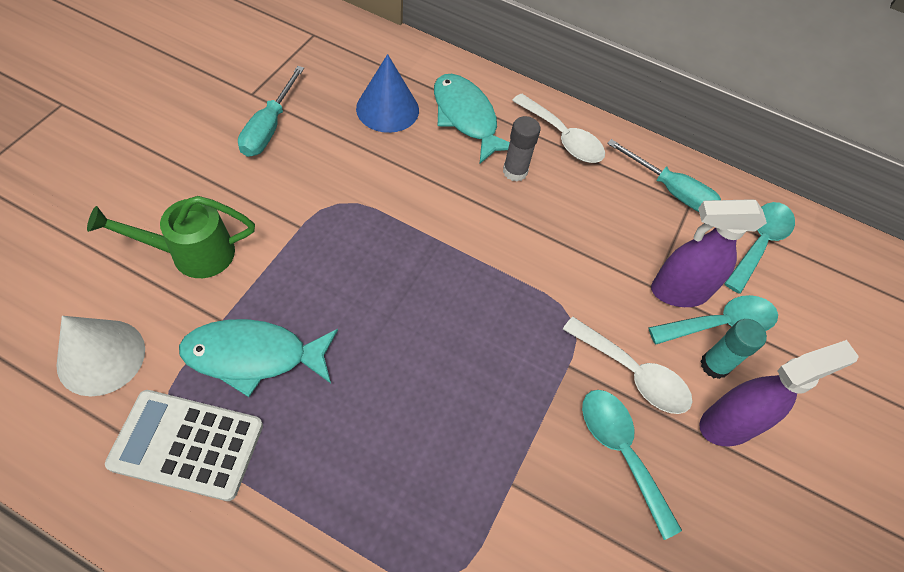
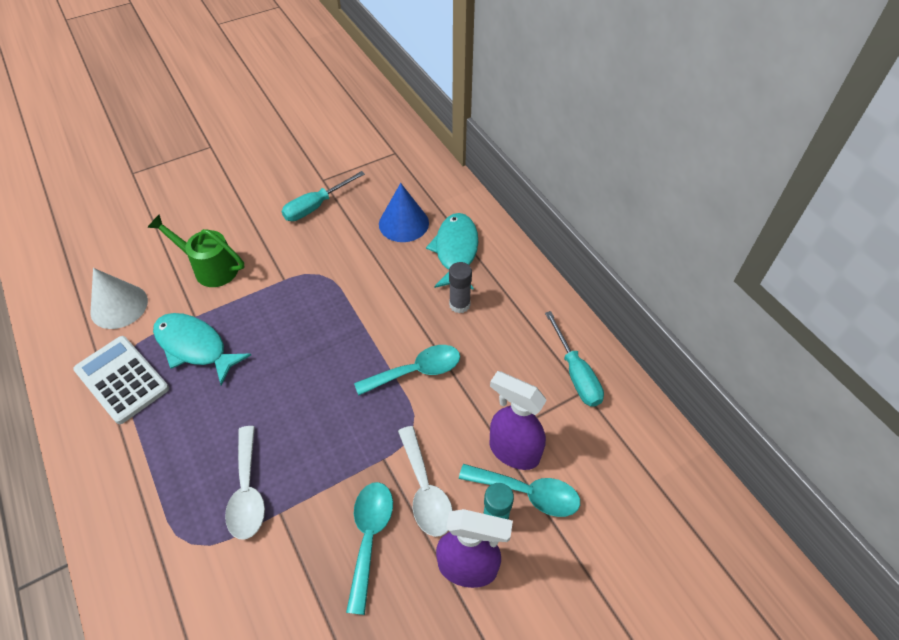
camera: 40 degrees right, 5 degrees down
white spoon [512,94,605,163] -> white spoon moved to [225,426,265,539]
turquoise spoon [724,202,795,294] -> turquoise spoon moved to [354,345,460,395]

